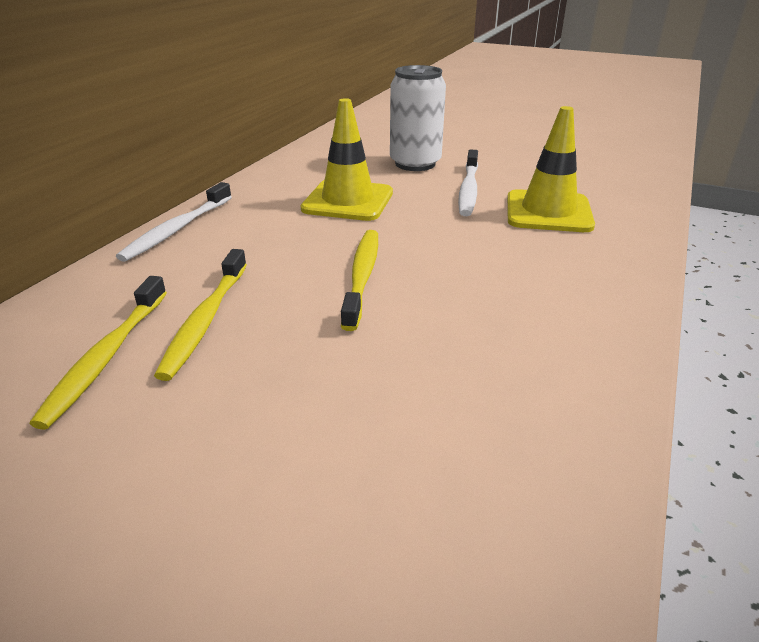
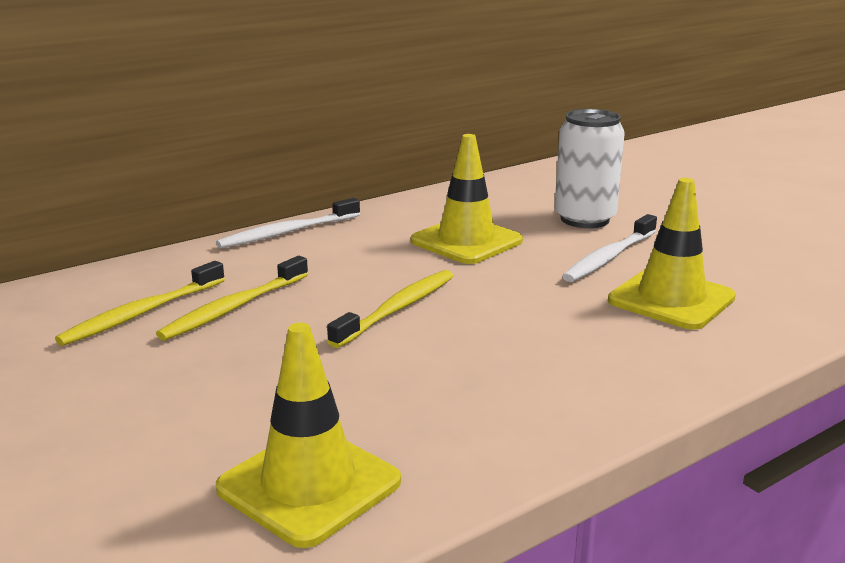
camera: 30 degrees right, 10 degrees down
none -> yellow traffic cone [216,323,401,548]

